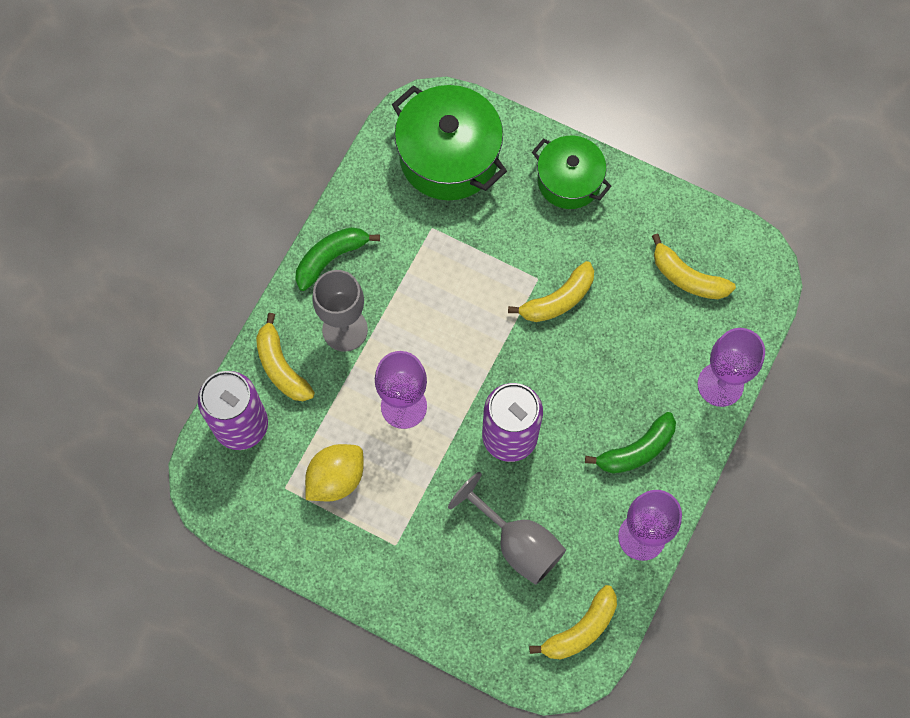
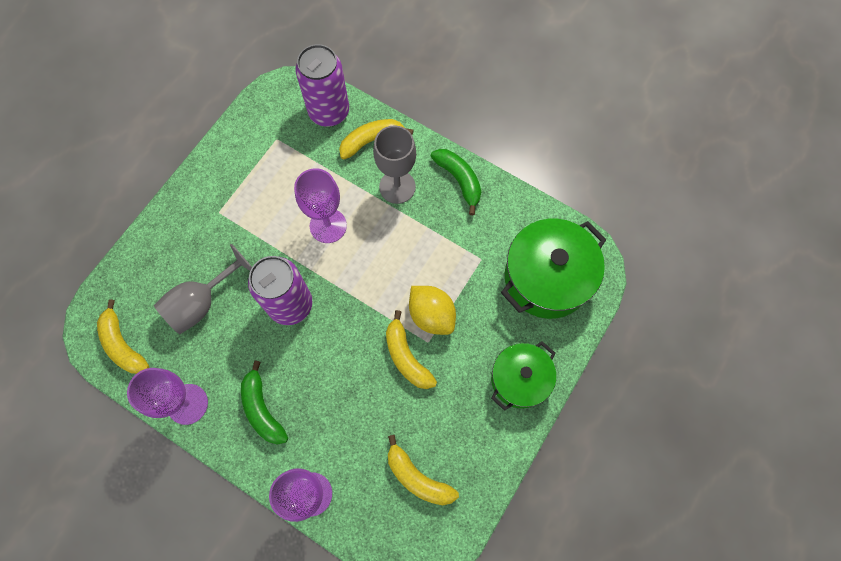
camera: 95 degrees right, 0 degrees up
yellow lemon [305,444,364,501] -> yellow lemon moved to [409,286,456,335]
yellow banana [652,234,736,299] -> yellow banana turned 90 degrees counterclockwise [388,435,459,505]

